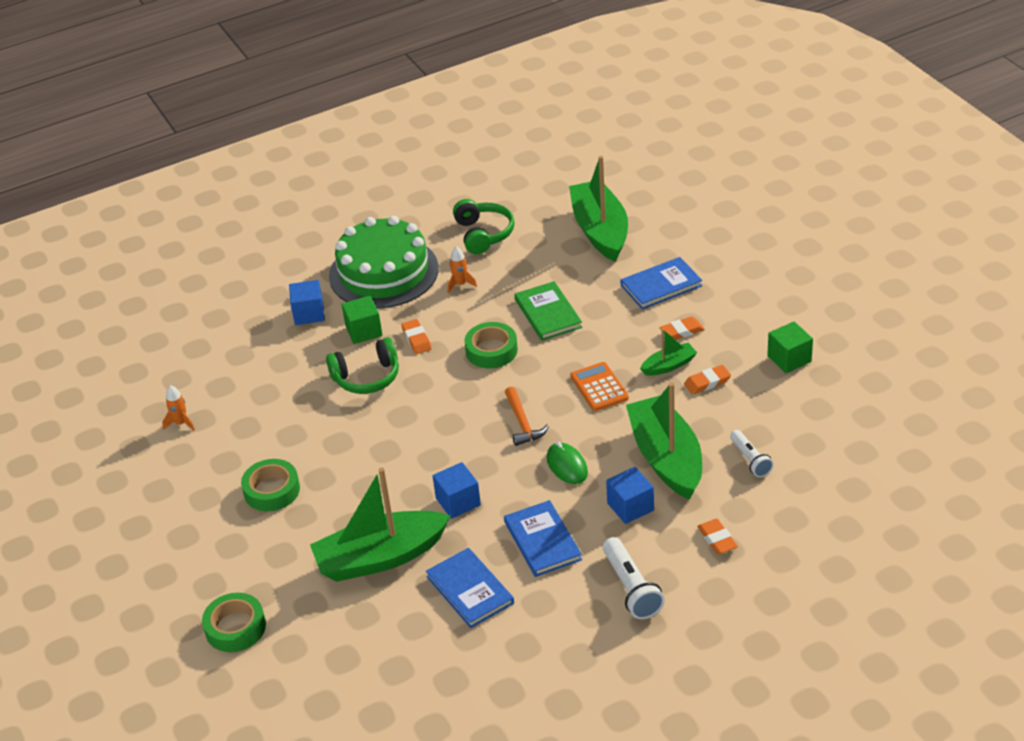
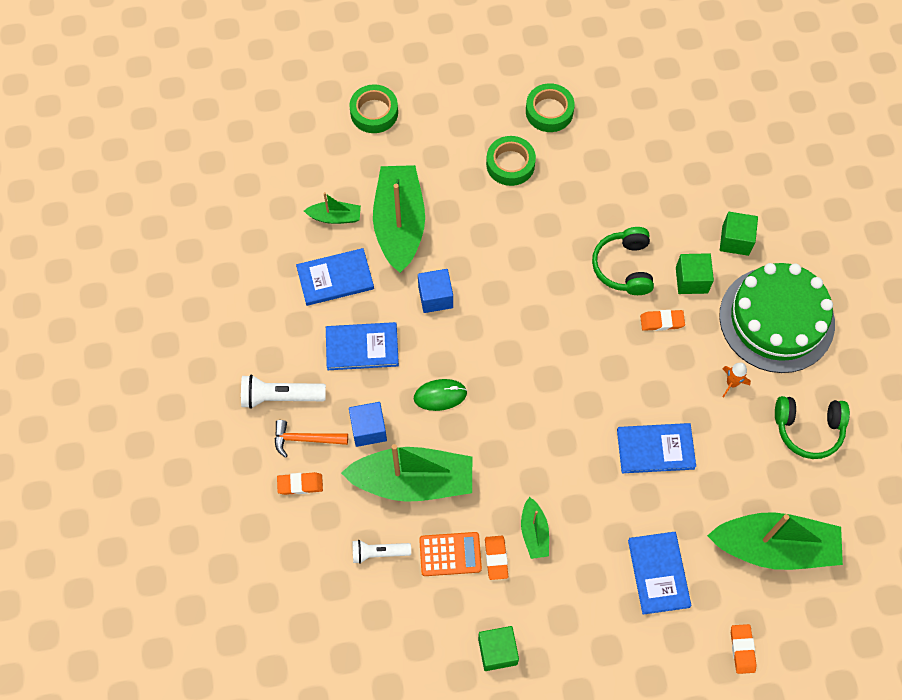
camera: 105 degrees right, 25 degrees up
orange rocket [162,385,195,431] -> none
blue cube [289,280,325,325] -> green cube [720,212,758,256]
green tape [464,322,518,368] -> green tape moved to [526,83,575,132]
orange hammer [505,387,549,446] -> orange hammer moved to [275,420,348,458]
green book [515,281,582,341] -> blue book [617,423,696,473]
orange calculator [570,362,629,411] -> orange calculator moved to [419,532,482,576]
orange eraser [659,316,705,340] -> orange eraser moved to [731,624,757,674]
none -> green boat [304,192,361,224]

